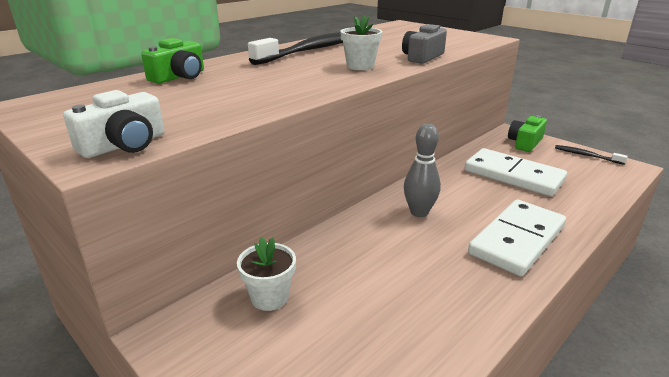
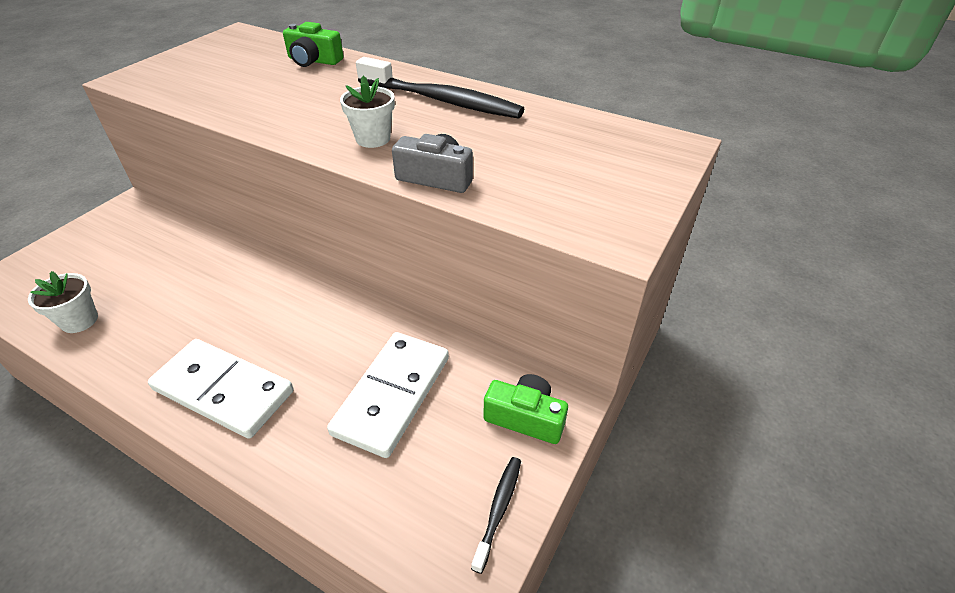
camera: 75 degrees right, 15 degrees up
white camera [63,90,164,158] -> none
white flower pot [237,237,296,311] -> white flower pot moved to [28,271,98,333]
grey bowling pin [404,124,441,217] -> none

